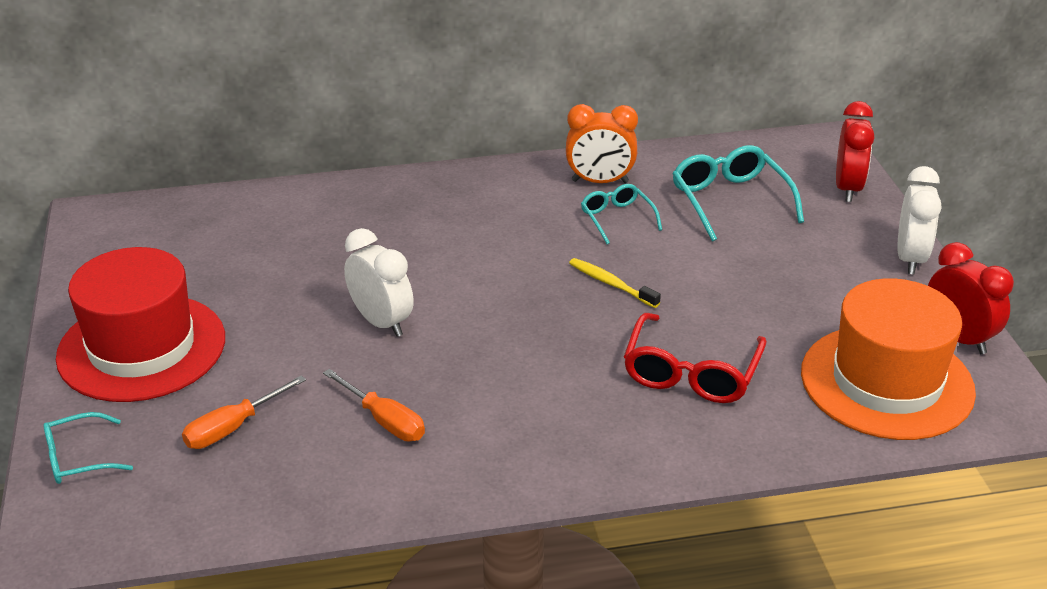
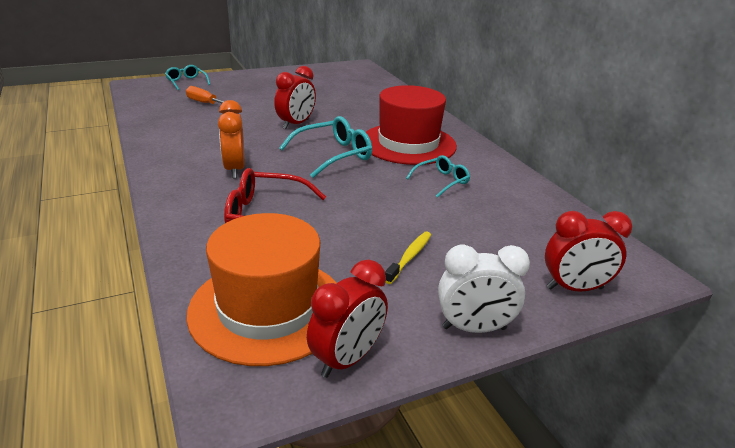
camera: 75 degrees right, 5 degrees down
red hat [56,247,225,402] -> red hat moved to [366,85,457,165]
orange screwdriver [323,369,425,441] -> none
white clock [344,228,414,337] -> red clock [274,66,316,129]
orange clock [566,104,638,183] -> orange clock moved to [218,100,245,178]
yellow toothbrush [569,258,661,308] -> yellow toothbrush moved to [385,232,431,284]
turquoise glasses [672,145,804,242] -> turquoise glasses moved to [279,116,372,178]

